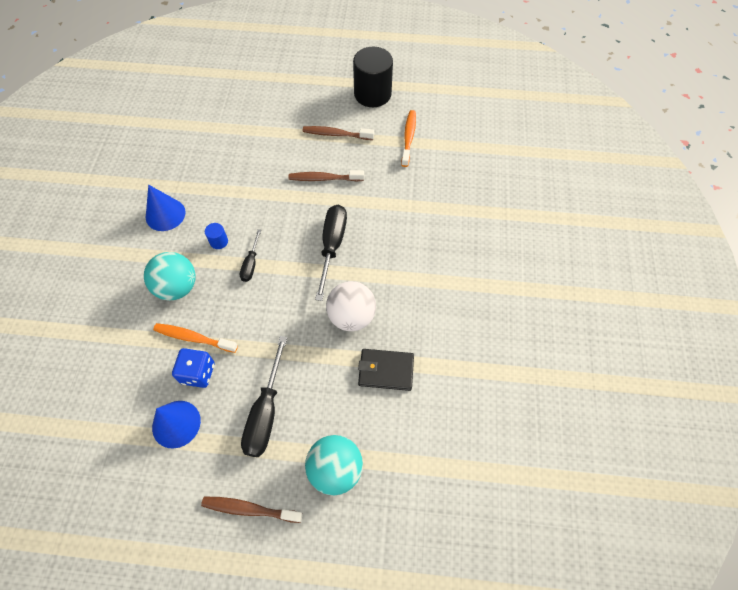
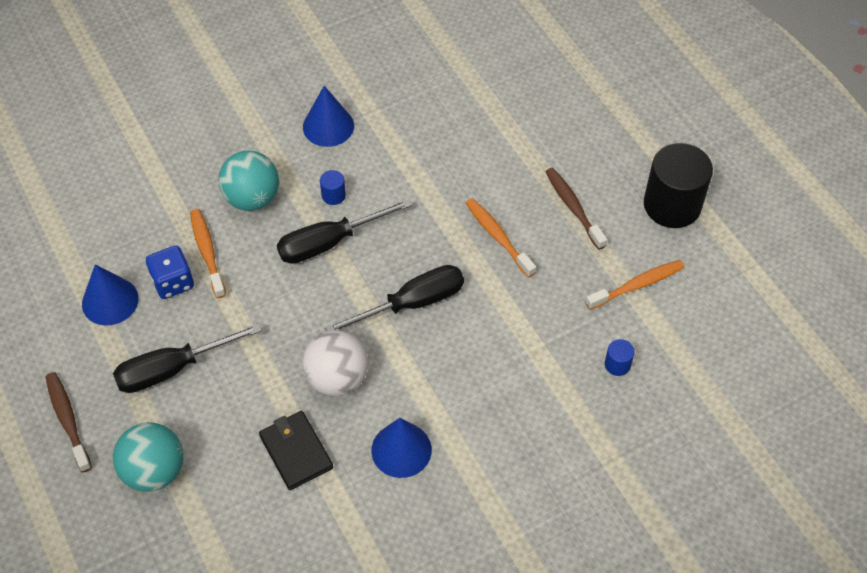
camera: 55 degrees right, 5 degrees down
black screwdriver [240,229,261,282] -> black screwdriver [277,199,412,264], size x1.80
brown toothbrush [289,170,364,181] -> orange toothbrush [466,198,536,278]
none -> blue cone [371,418,432,478]
none -> blue cylinder [605,339,635,376]

